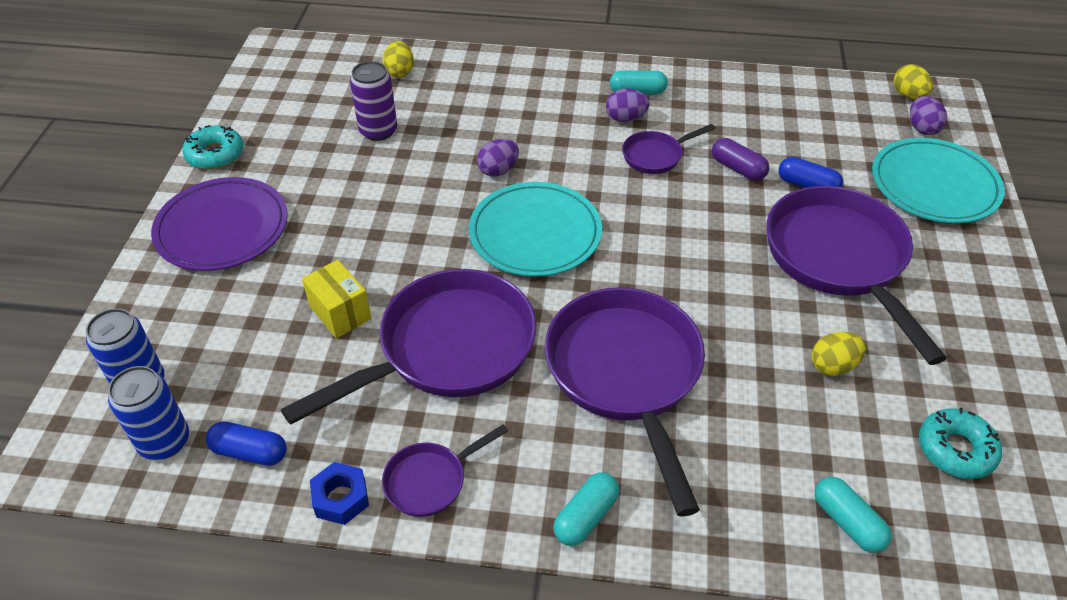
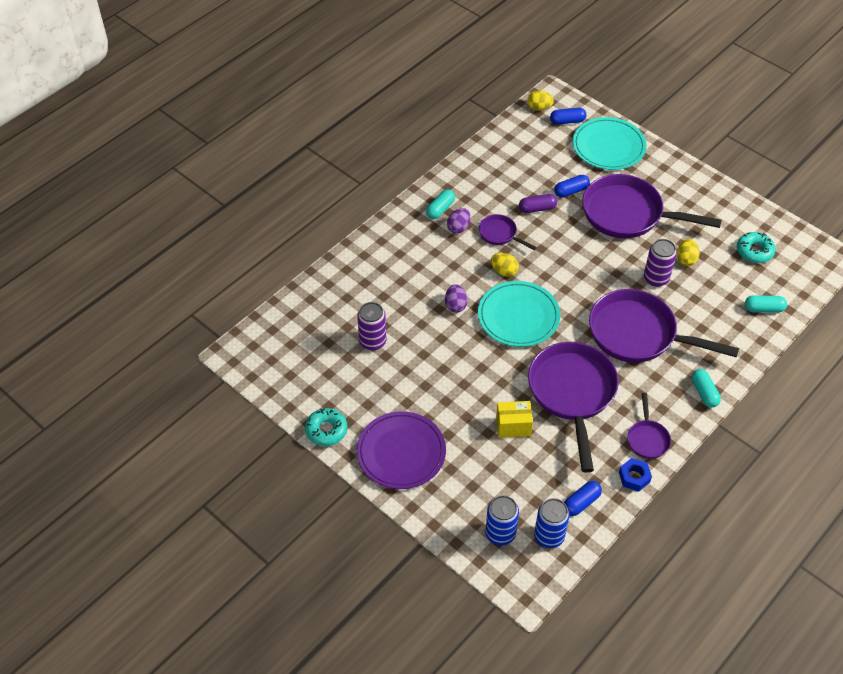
camera: 55 degrees left, 5 degrees up
yellow egg [383,41,414,77] -> yellow egg moved to [491,253,519,277]
purple pan [622,124,715,174] -> purple pan turned 120 degrees clockwise [479,214,537,250]
purple egg [910,96,947,135] -> blue capsule [550,108,587,125]
none -> purple can [644,239,677,287]

